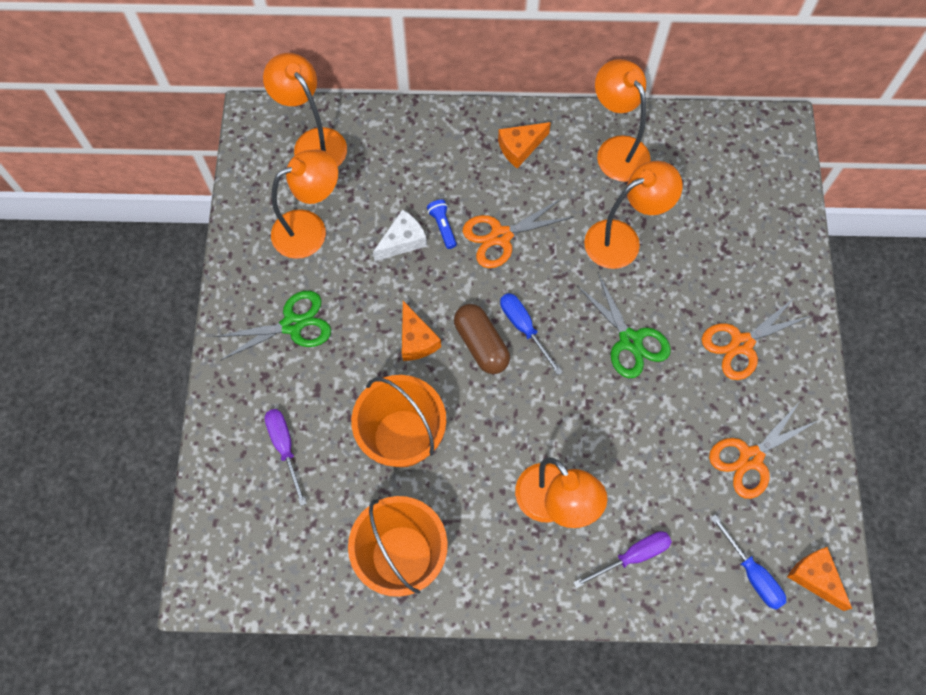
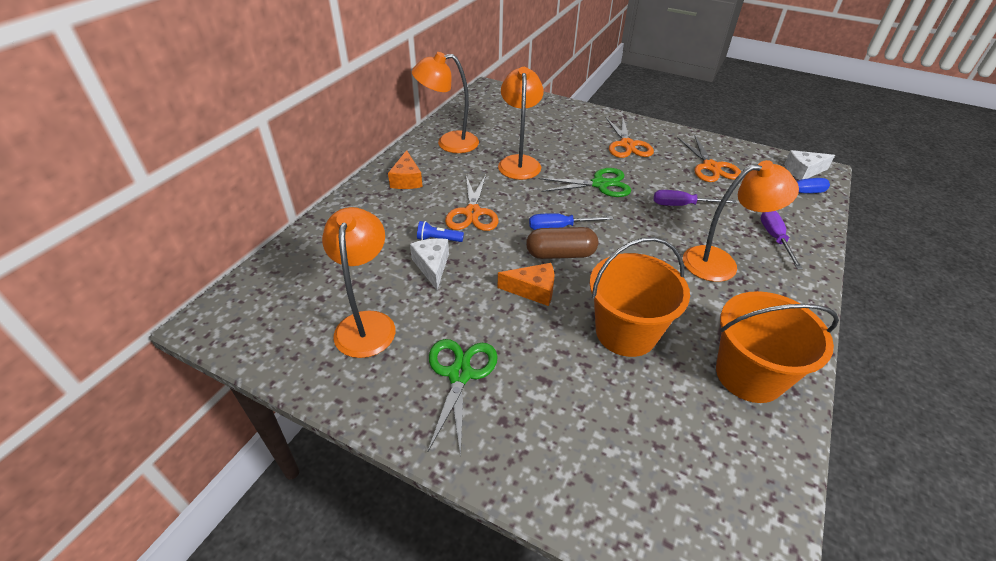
camera: 65 degrees left, 25 degrees down
orange lamp [263,53,347,167] -> none
purple screwdriver [265,409,307,506] -> purple screwdriver moved to [654,190,737,206]
orange cheese [787,547,852,611] -> white cheese [784,150,835,180]

